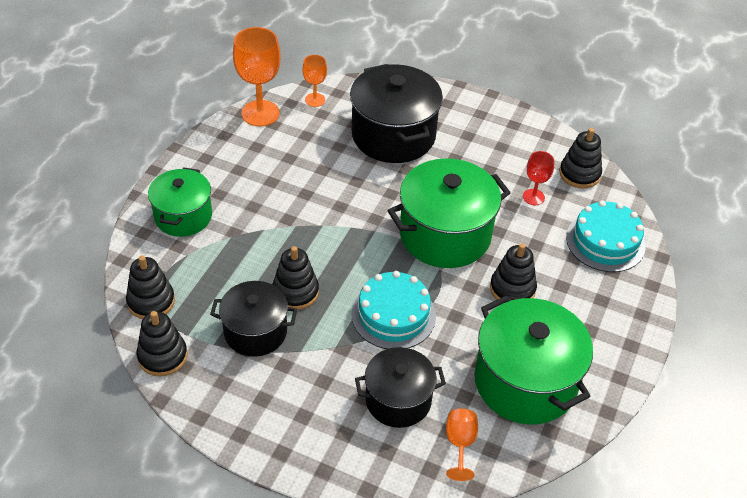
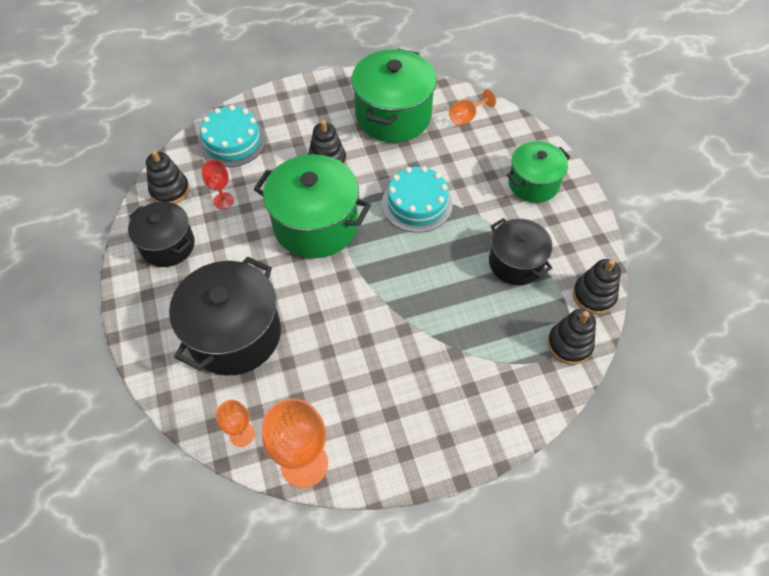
camera: 130 degrees left, 10 degrees up
green pot [148,167,212,237] -> green pot moved to [507,141,570,203]
black stacking toy [272,246,319,310] -> none
black pot [355,347,446,428] -> black pot moved to [128,202,195,267]

